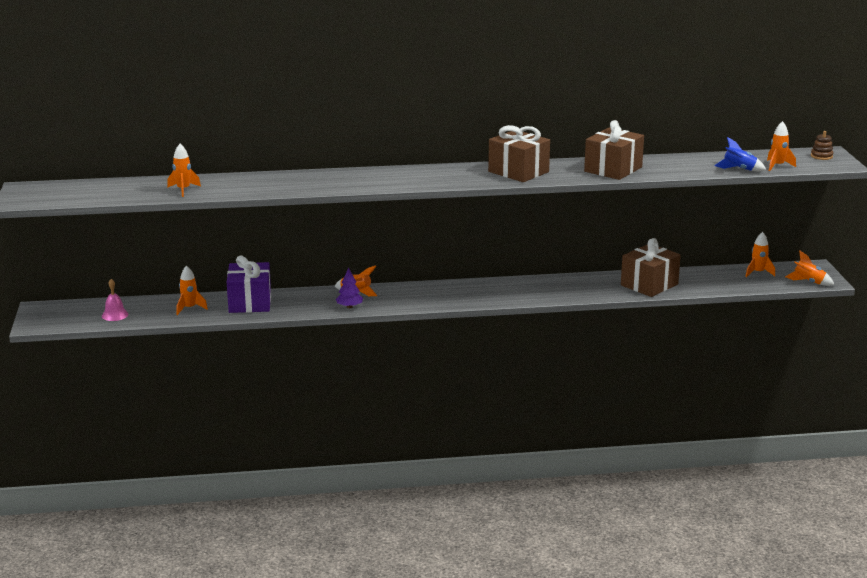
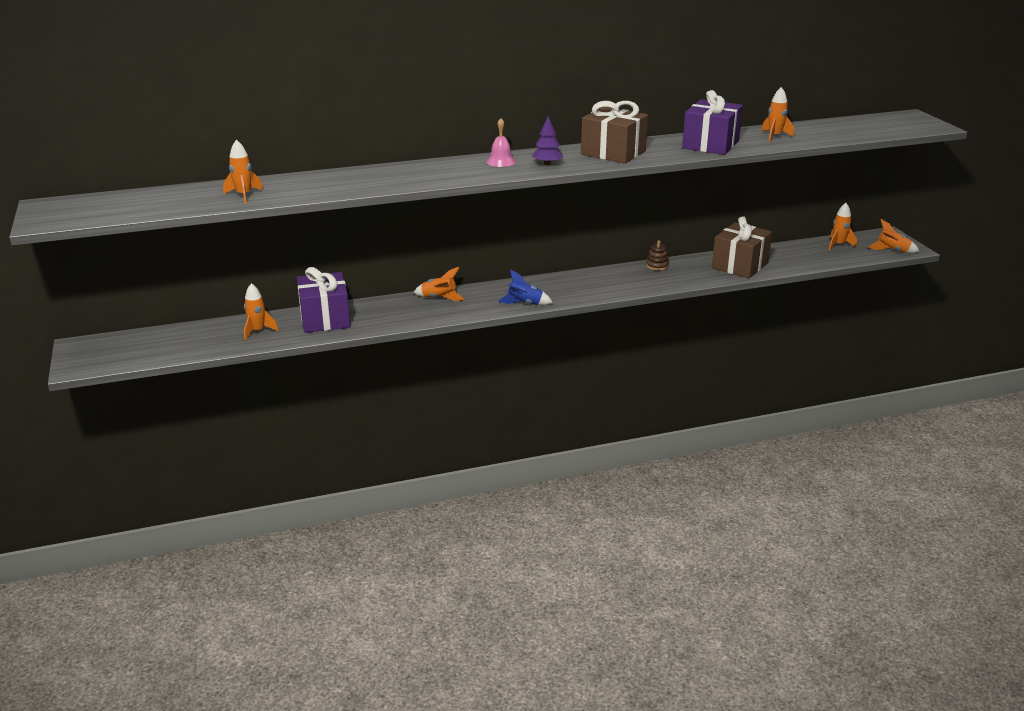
camera: 10 degrees left, 5 degrees up
pink bell [102,279,129,321] -> pink bell moved to [486,118,516,167]
purple tree [336,268,363,308] -> purple tree moved to [532,116,563,165]
brown gift [584,120,644,180] -> purple gift [682,90,743,155]
blue rocket [714,137,766,171] -> blue rocket moved to [498,269,553,305]
orange rocket [767,121,796,171] -> orange rocket moved to [761,87,794,142]
brown stacking toy [811,131,833,160] -> brown stacking toy moved to [646,240,669,271]

